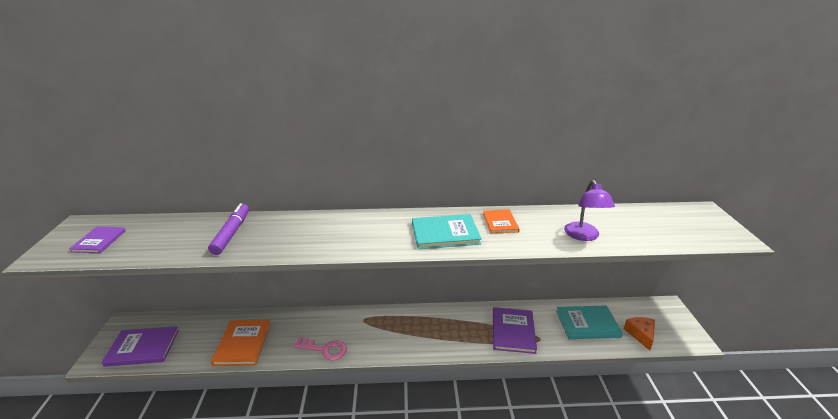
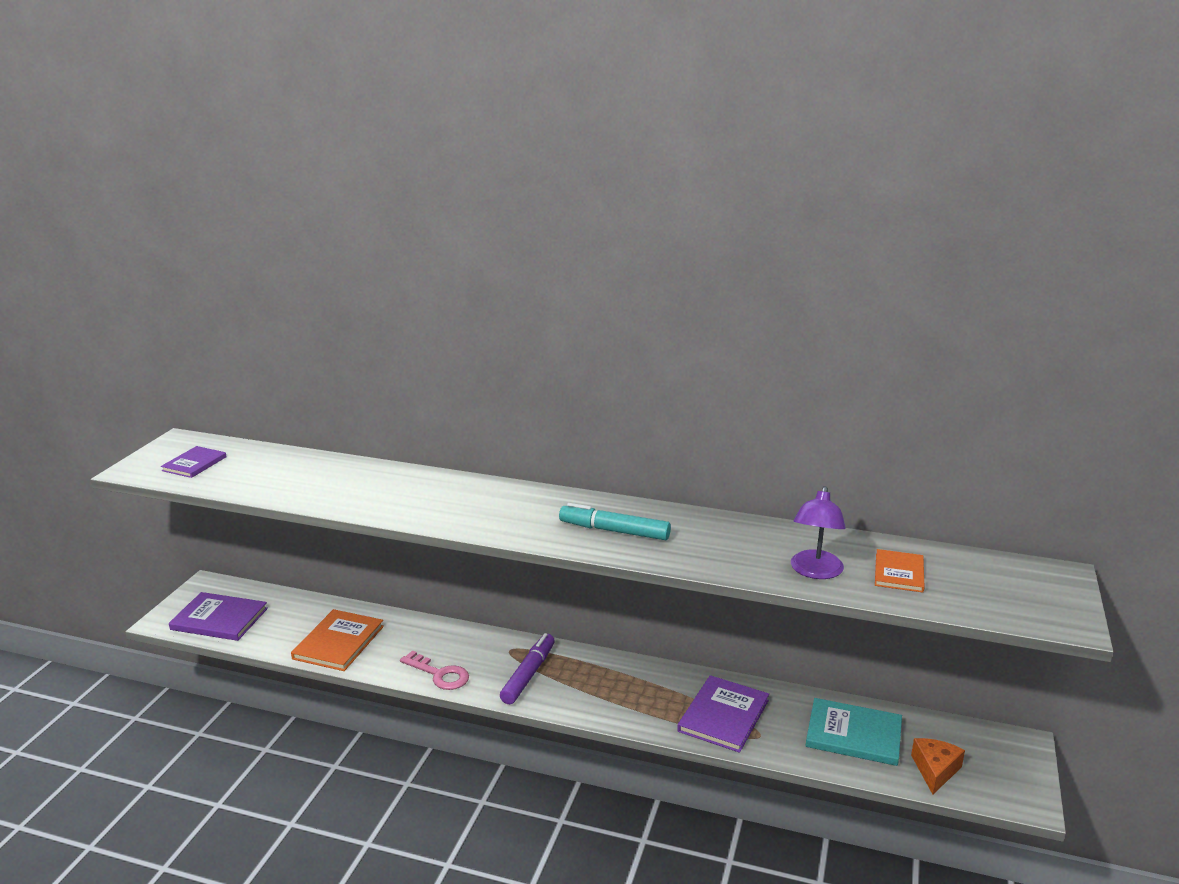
camera: 20 degrees right, 5 degrees down
purple marker [208,203,249,255] -> purple marker moved to [500,633,555,704]
turquoise book [412,214,482,249] -> turquoise marker [559,503,671,540]
orange book [483,209,520,234] -> orange book moved to [875,549,924,593]

